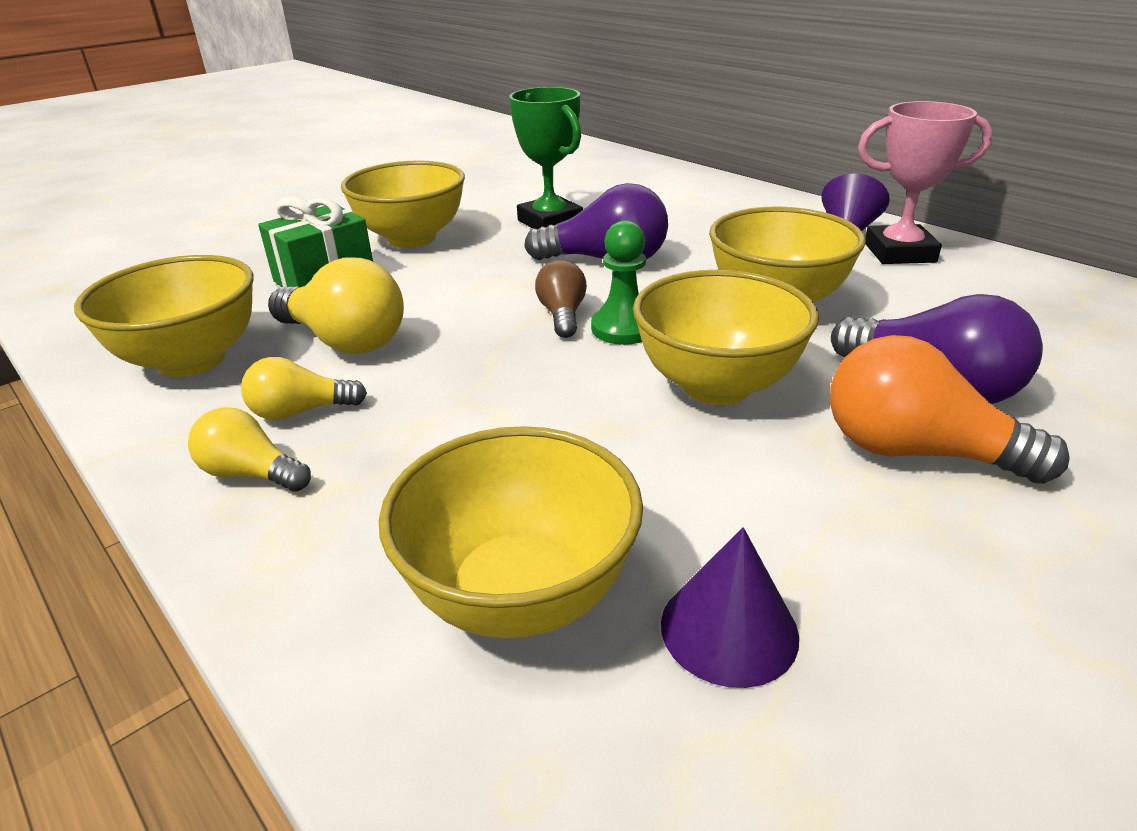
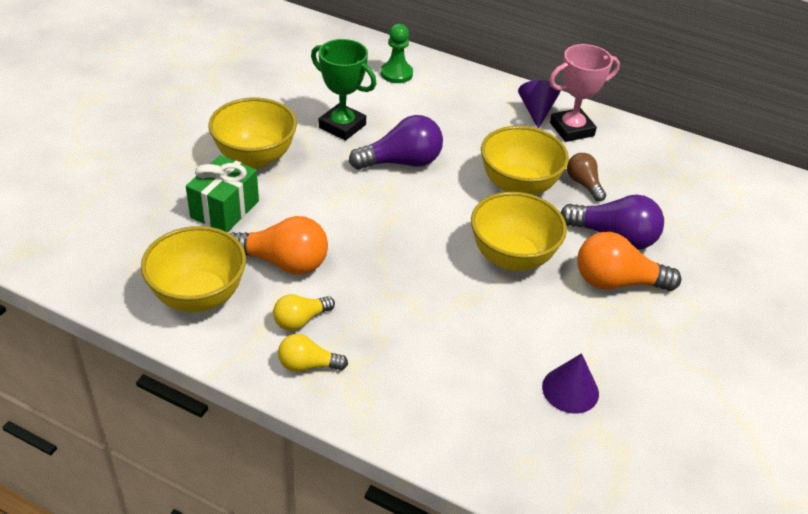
camera: 25 degrees left, 10 degrees up
yellow light bulb [268,258,404,354] -> orange light bulb [230,216,328,275]
yellow bowl [379,426,643,638] -> none
brown light bulb [535,260,587,338] -> brown light bulb moved to [567,153,606,201]
green pawn [591,220,646,345] -> green pawn moved to [381,24,413,83]

